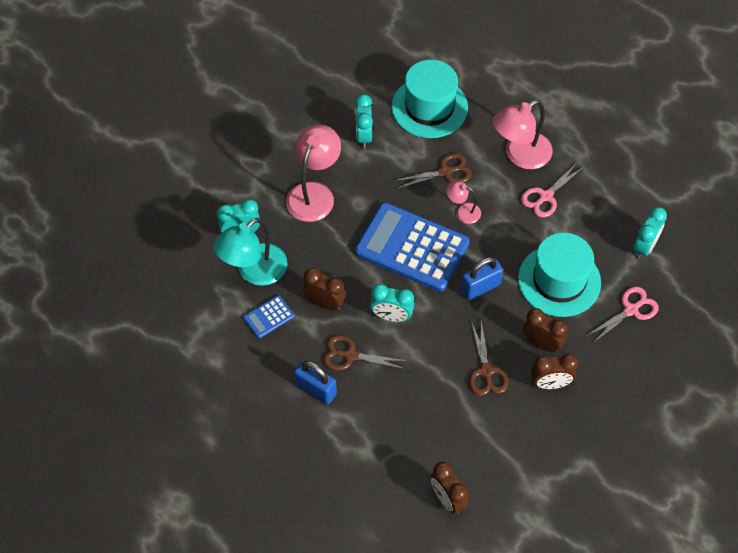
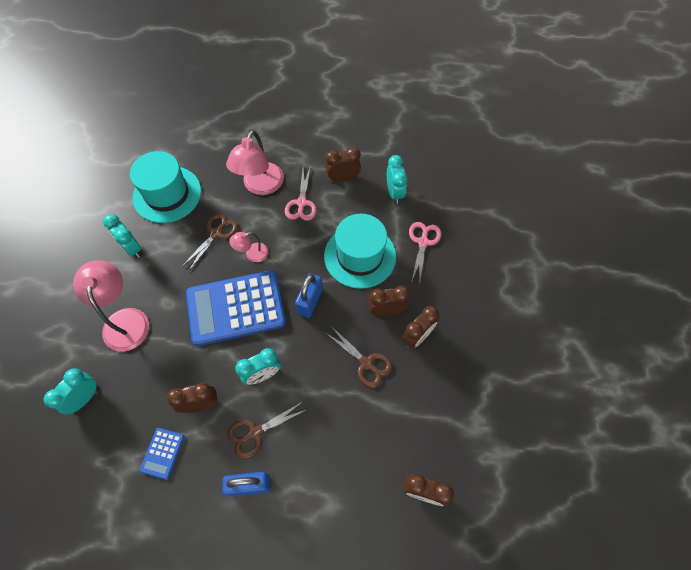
camera: 40 degrees left, 5 degrees up
turquoise lamp [214,218,288,286] -> none
none -> brown clock [325,147,361,182]

